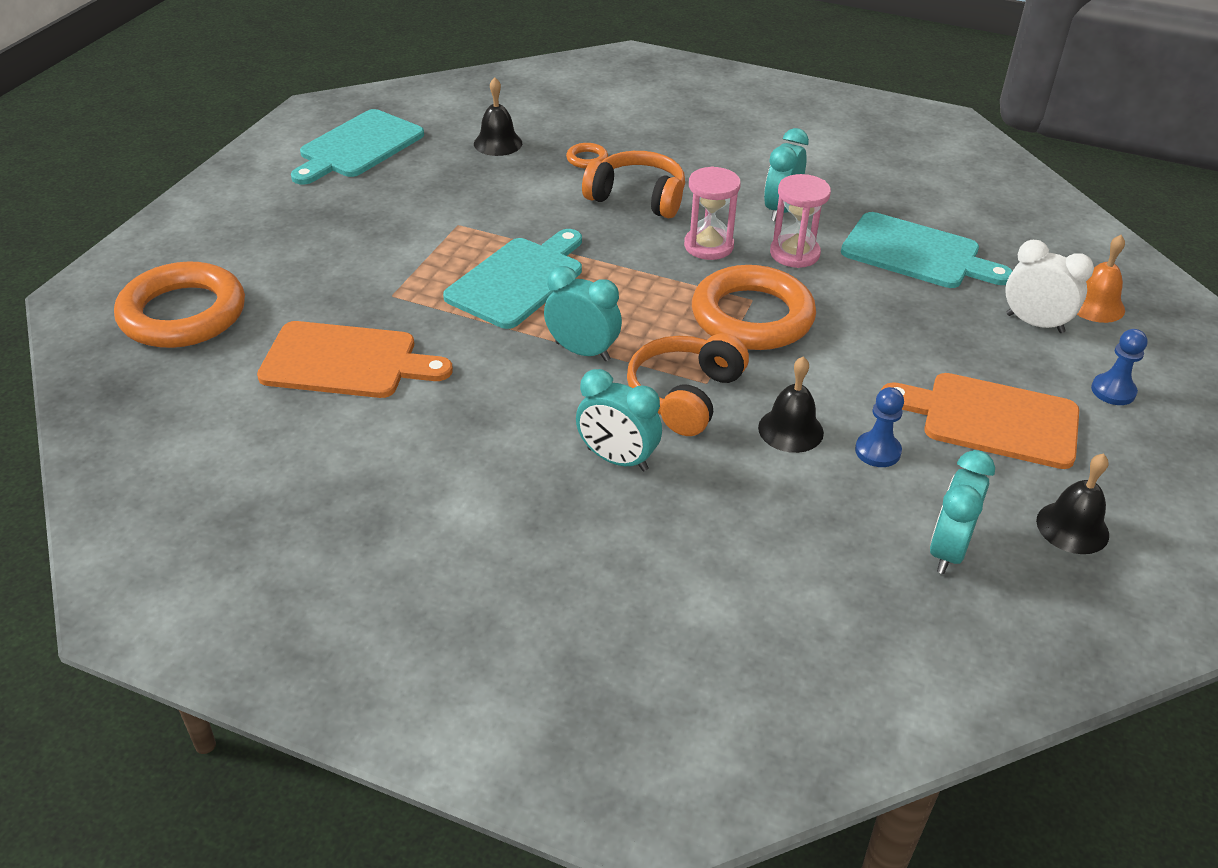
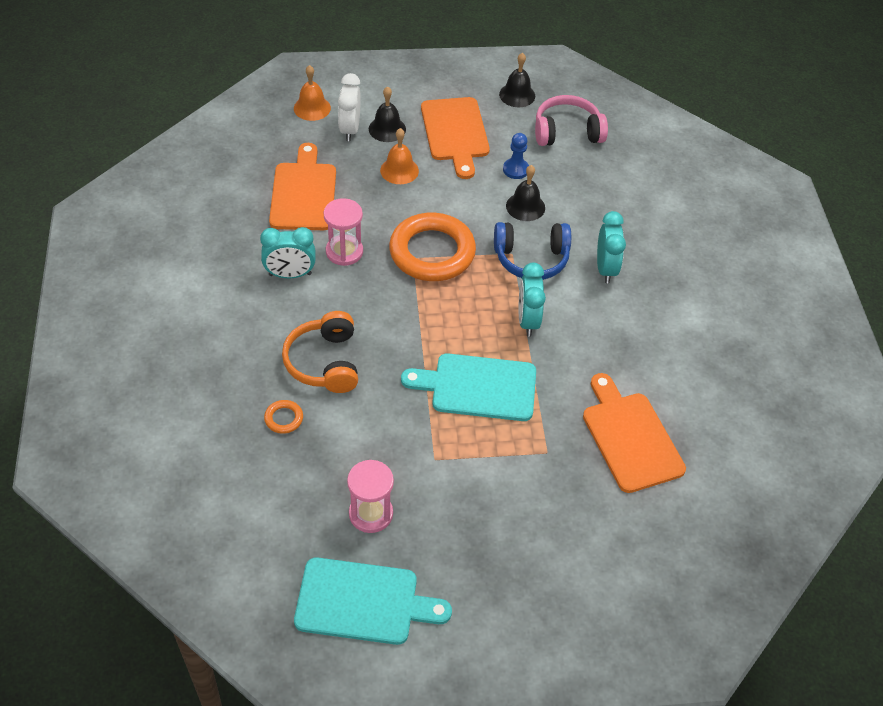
camera: 120 degrees left, 10 degrees up
orange ring [114,262,245,348] -> none
black bell [474,78,522,156] -> black bell moved to [369,86,406,142]
orange headphones [627,333,749,436] -> blue headphones [494,222,571,280]
pink hourglass [684,166,741,260] -> pink hourglass moved to [347,460,394,533]
turquoise cutting board [841,212,1012,288] -> orange cutting board [269,143,336,230]
turquoise clock [930,450,995,574] -> pink headphones [535,95,608,146]
blue pawn [1091,329,1148,405] -> none
none -> orange bell [380,128,419,184]

